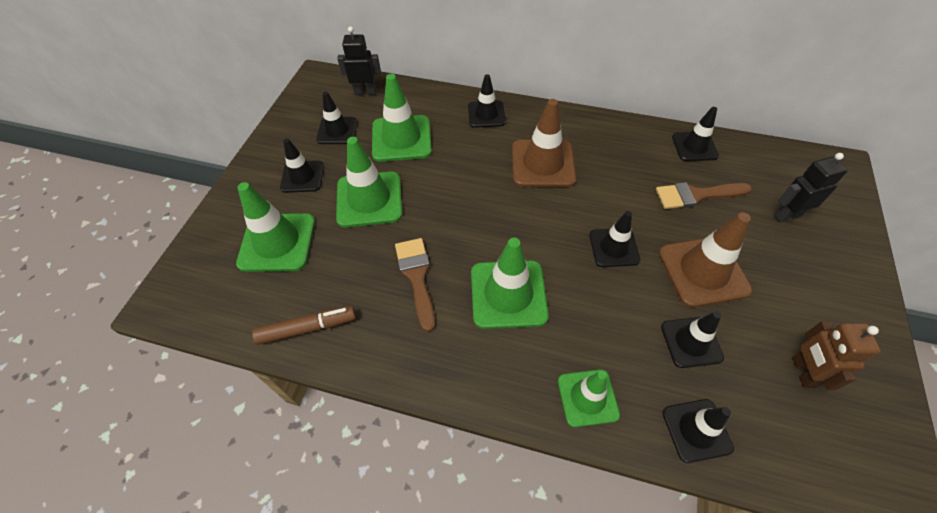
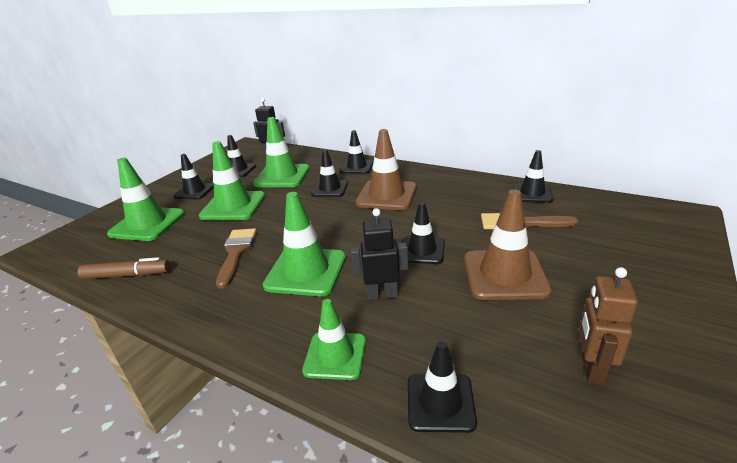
camera: 15 degrees right, 25 degrees down
black traffic cone [661,311,724,368] -> black traffic cone moved to [311,149,348,197]
black robot [773,153,848,223] -> black robot moved to [351,208,408,300]

